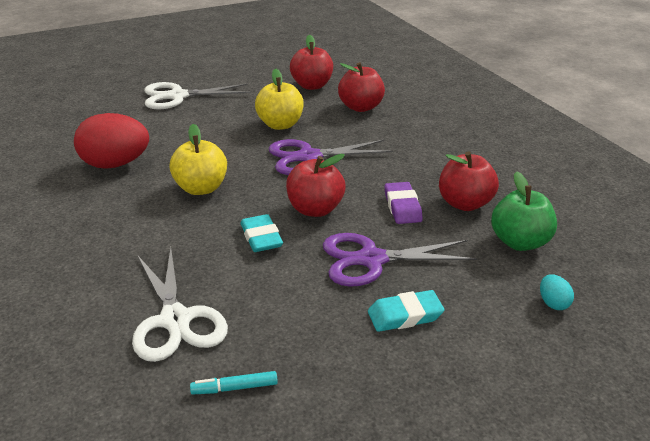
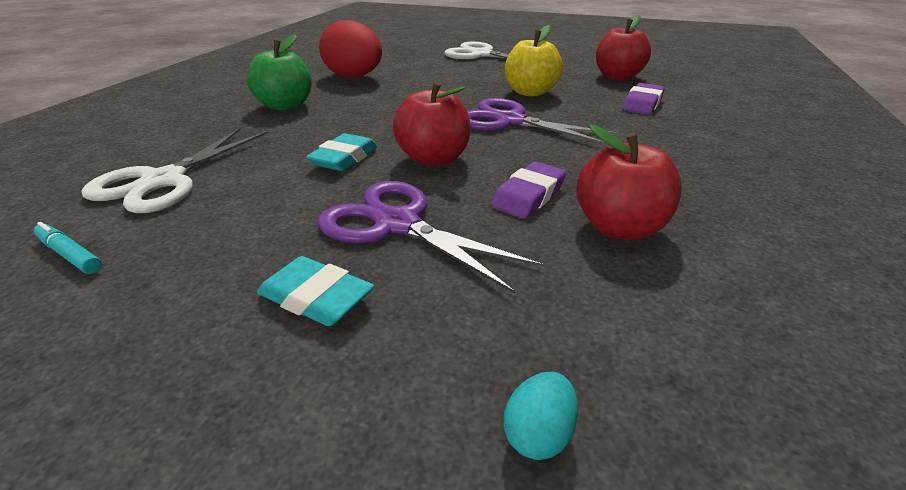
camera: 45 degrees right, 0 degrees up
yellow apple [169,124,227,195] -> none
red apple [338,62,385,112] -> purple eraser [622,83,665,115]
green apple [491,171,557,251] -> green apple moved to [246,34,312,111]

